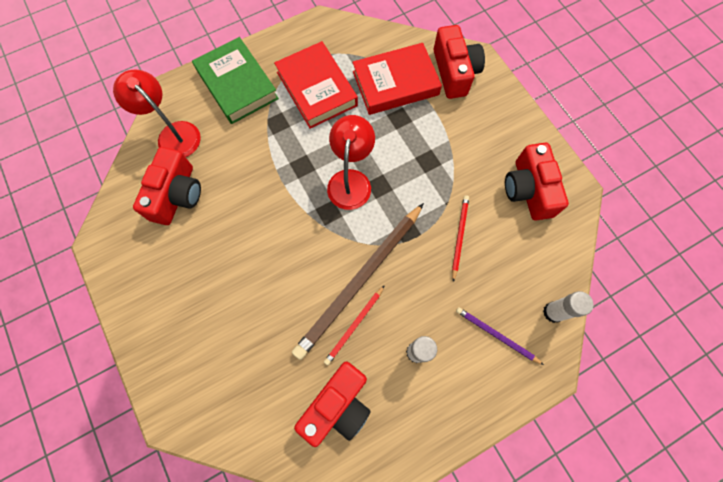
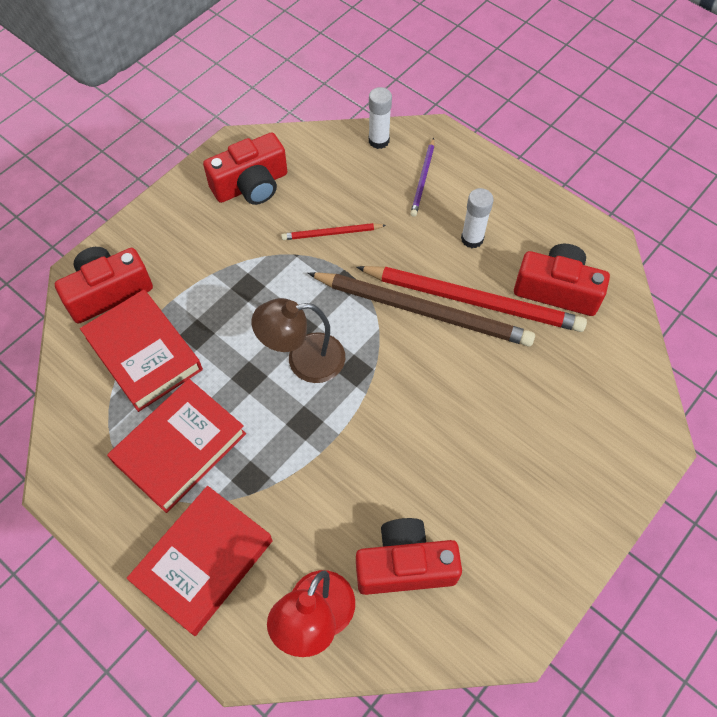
camera: 110 degrees left, 10 degrees down
green book [192,37,279,124] -> red book [127,486,273,636]
red pencil [324,285,385,365] -> red pencil [356,266,587,332], size x2.12
red lamp [327,115,375,210] -> brown lamp [251,298,345,383]

